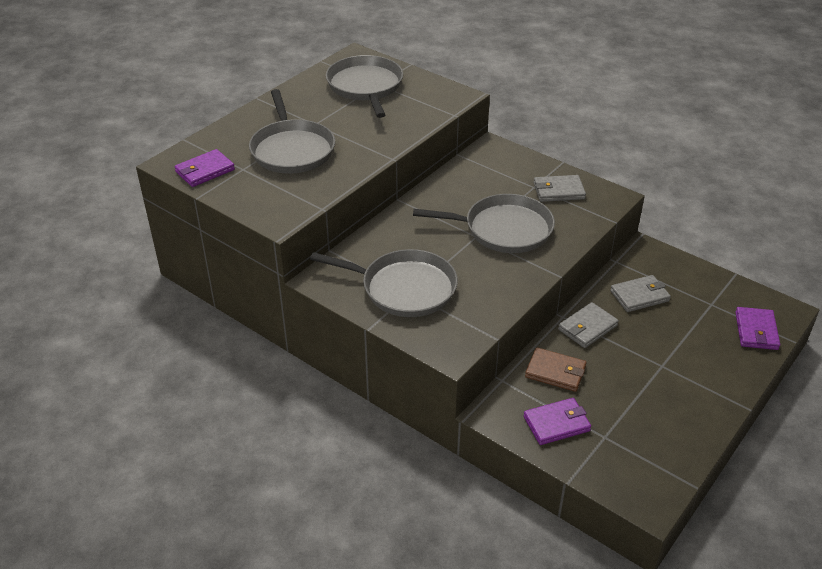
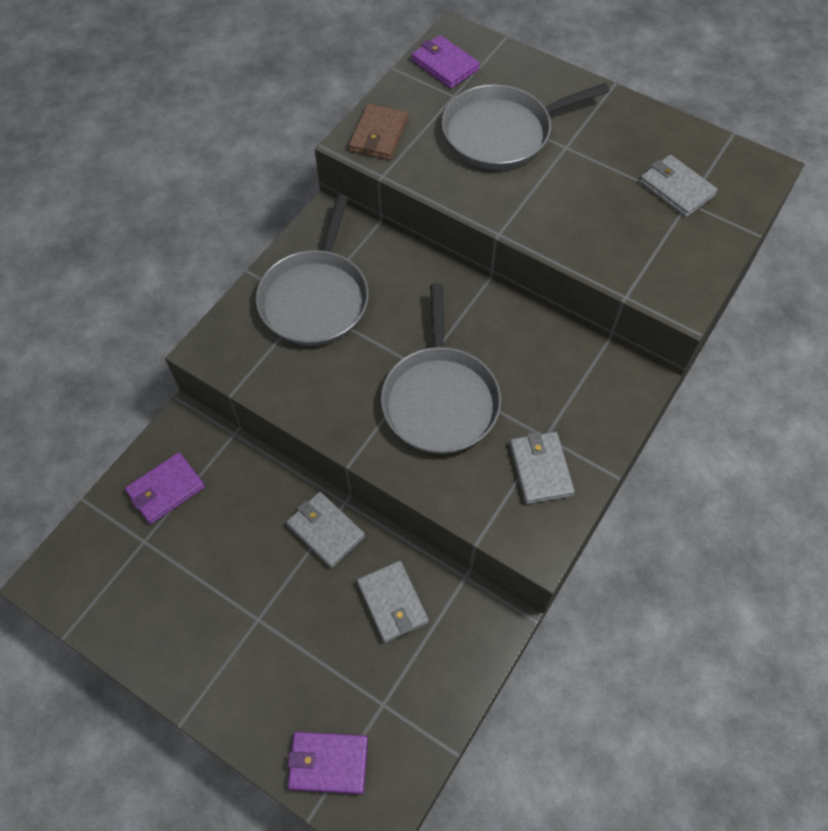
camera: 85 degrees right, 20 degrees up
grey pan [326,55,403,118] -> grey wallet [640,155,718,217]
purple wallet [523,398,591,445] -> purple wallet turned 75 degrees clockwise [125,452,205,524]
brown wallet [525,347,587,392] -> brown wallet moved to [349,104,408,160]

